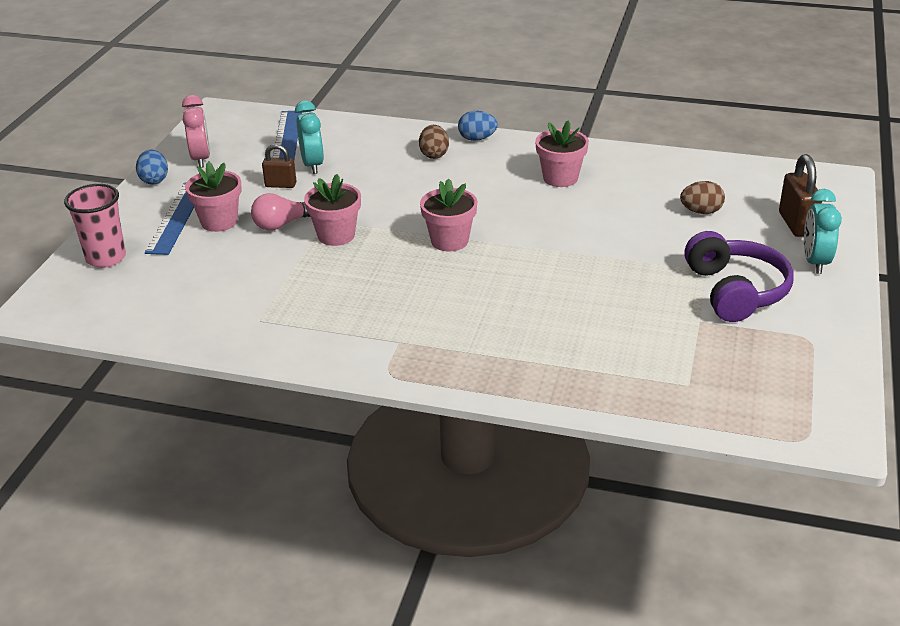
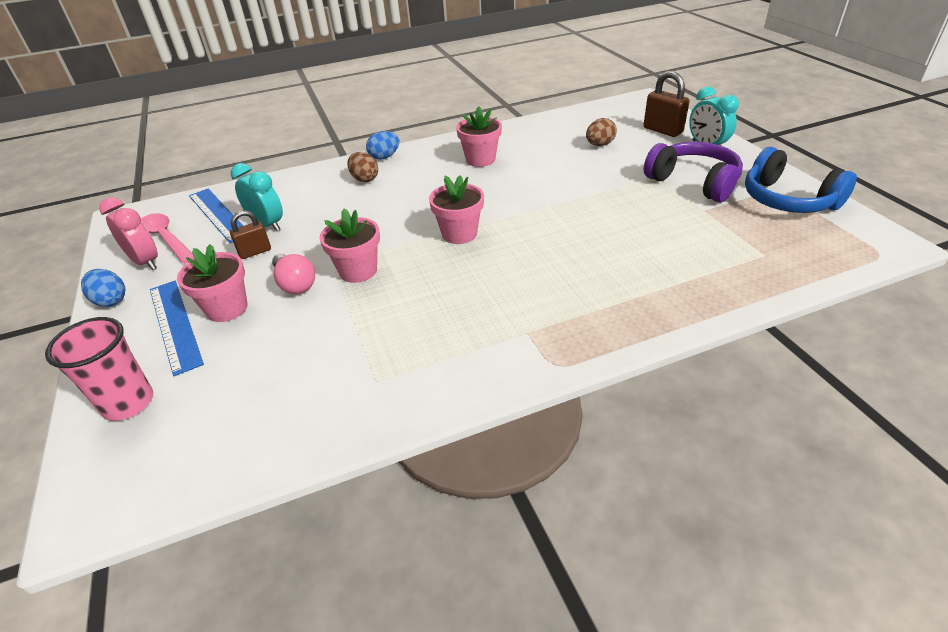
camera: 35 degrees left, 5 degrees up
pink light bulb [251,193,311,231] -> pink light bulb turned 60 degrees counterclockwise [272,253,315,294]
none -> pink spoon [141,213,195,264]
none -> blue headphones [745,147,857,213]

